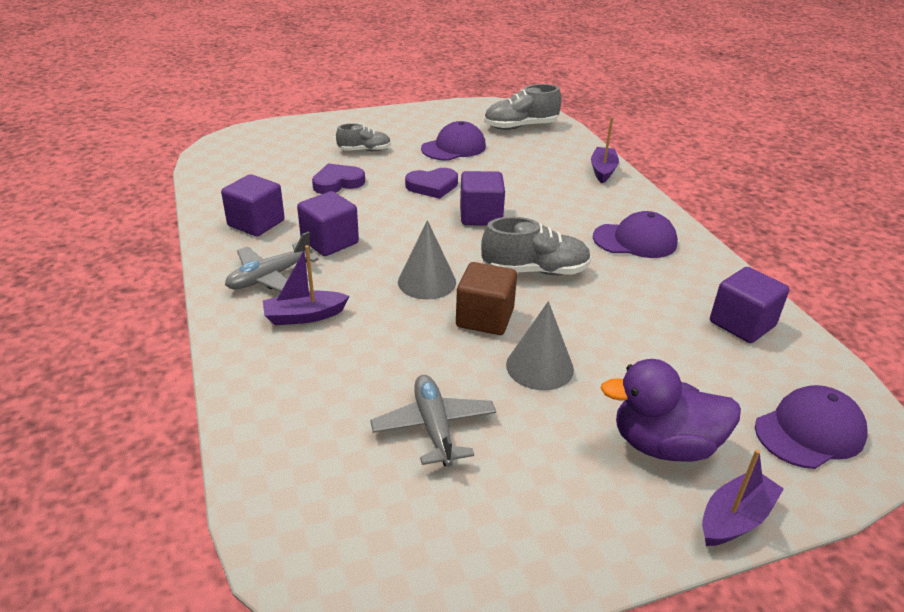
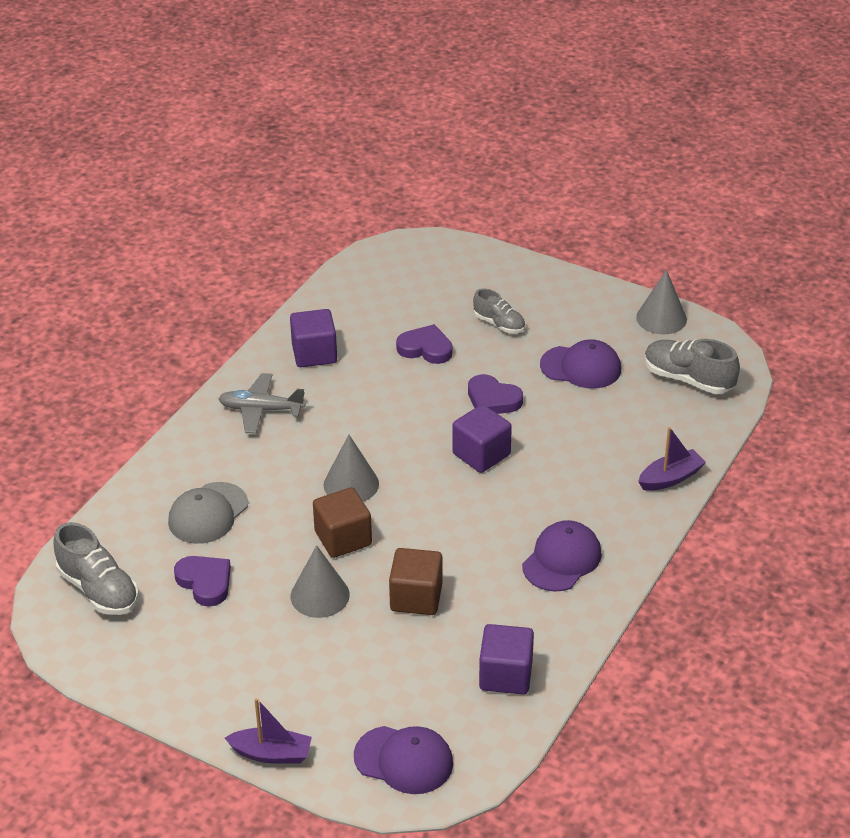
camera: 50 degrees right, 5 degrees up
purple boat [263,245,349,325] -> none
purple cube [297,191,359,256] -> none
grey plane [370,375,496,467] -> purple heart [174,556,231,607]
grey shoe [481,217,591,275] -> grey shoe moved to [54,522,139,615]
purple cap [593,211,678,258] -> purple cap turned 105 degrees counterclockwise [522,520,602,592]
purple duck [600,359,741,462] -> none
none -> grey cap [168,482,248,544]
none -> brown cube [389,548,443,615]
none -> grey cone [636,270,687,334]

